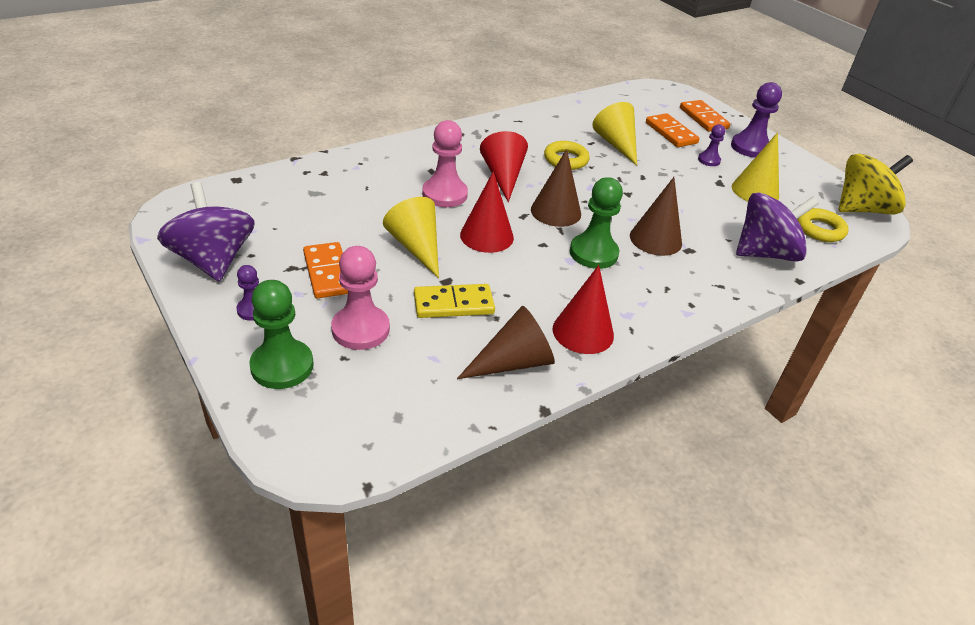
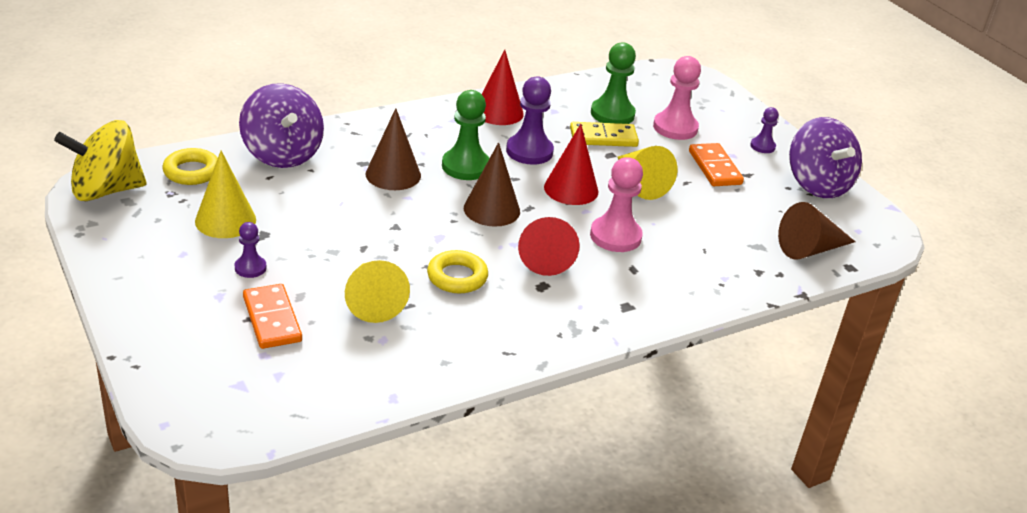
camera: 175 degrees left, 5 degrees down
green pawn [249,280,314,389] -> green pawn moved to [591,42,636,124]
brown cone [457,306,555,379] -> brown cone moved to [778,202,855,260]
orange domino [680,100,730,131] -> none
purple pawn [731,82,782,158] -> purple pawn moved to [506,76,554,165]
purple spinning top [736,192,819,262] -> purple spinning top turned 105 degrees counterclockwise [239,83,324,168]

